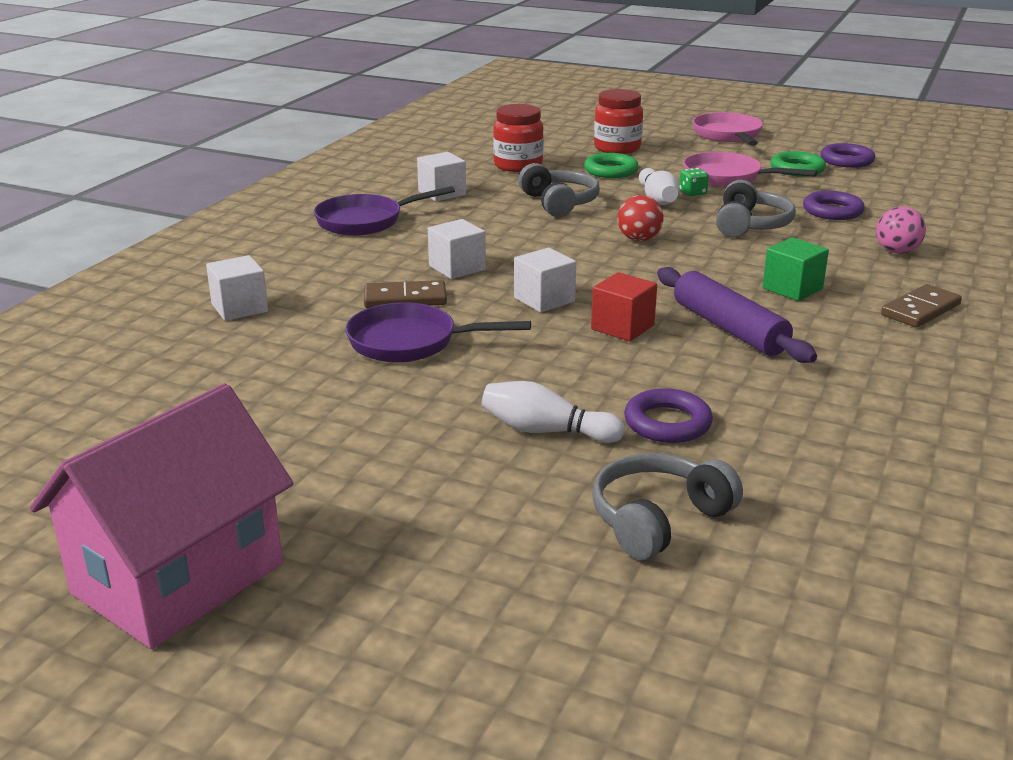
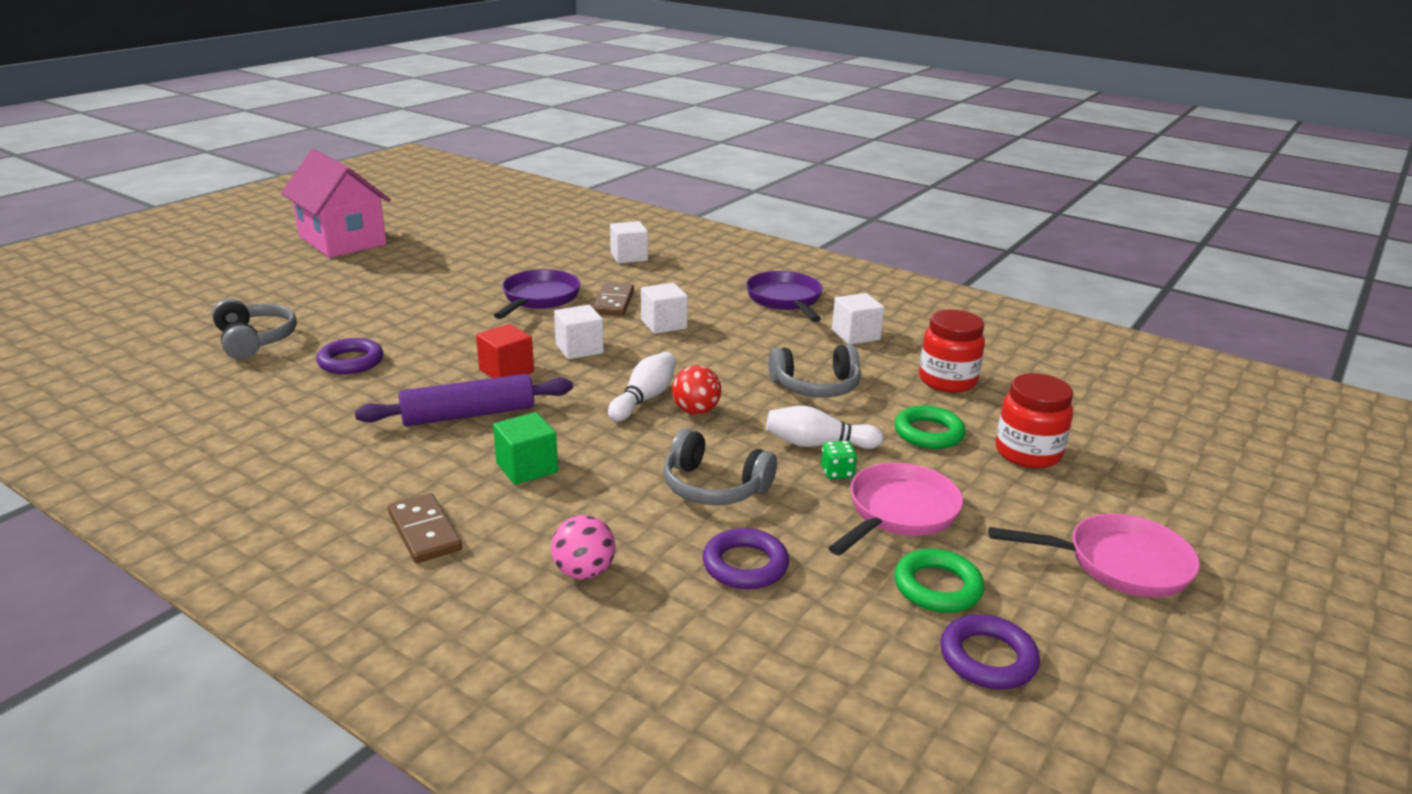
camera: 100 degrees right, 0 degrees up
white bowling pin [482,381,625,443] -> white bowling pin moved to [608,352,676,421]

